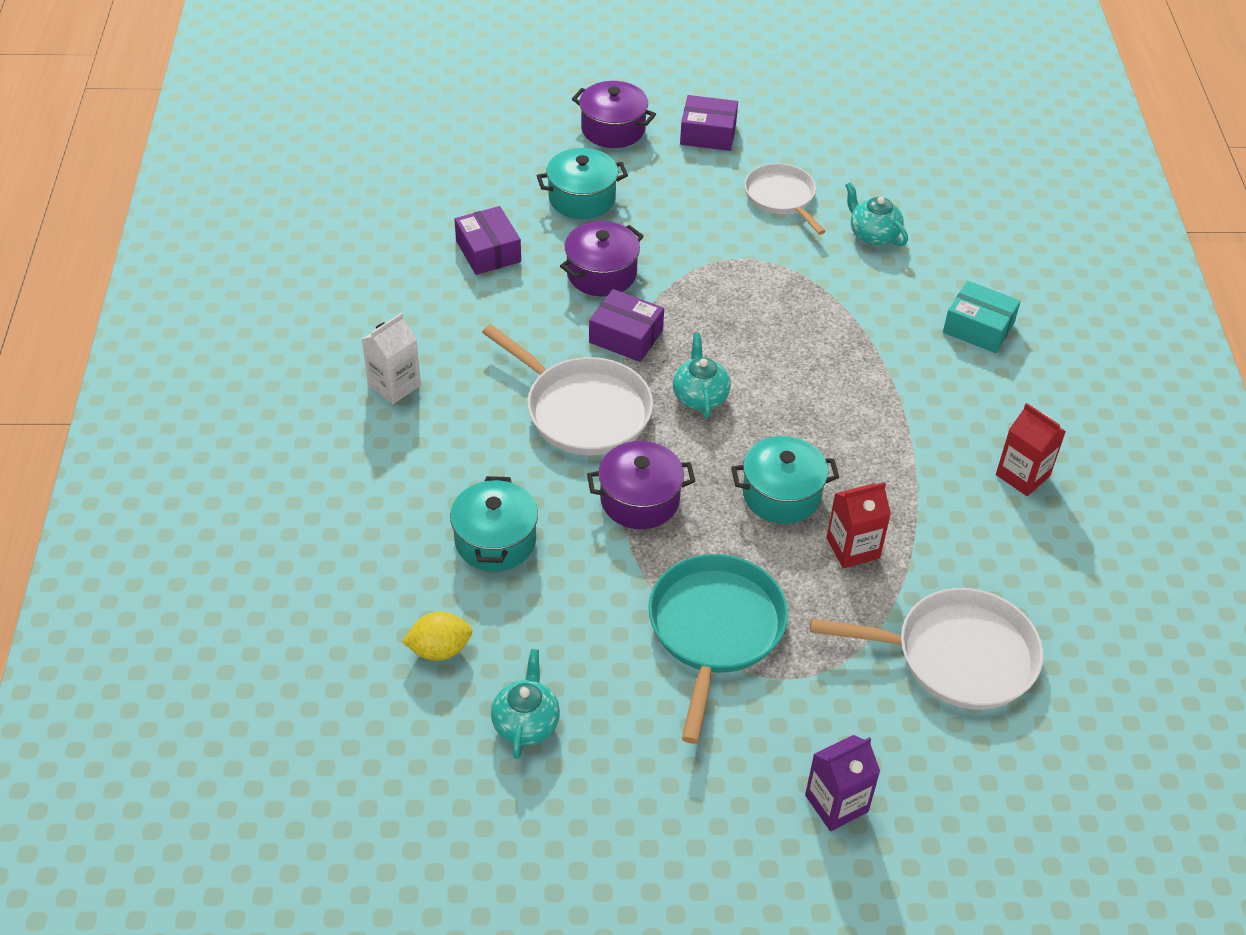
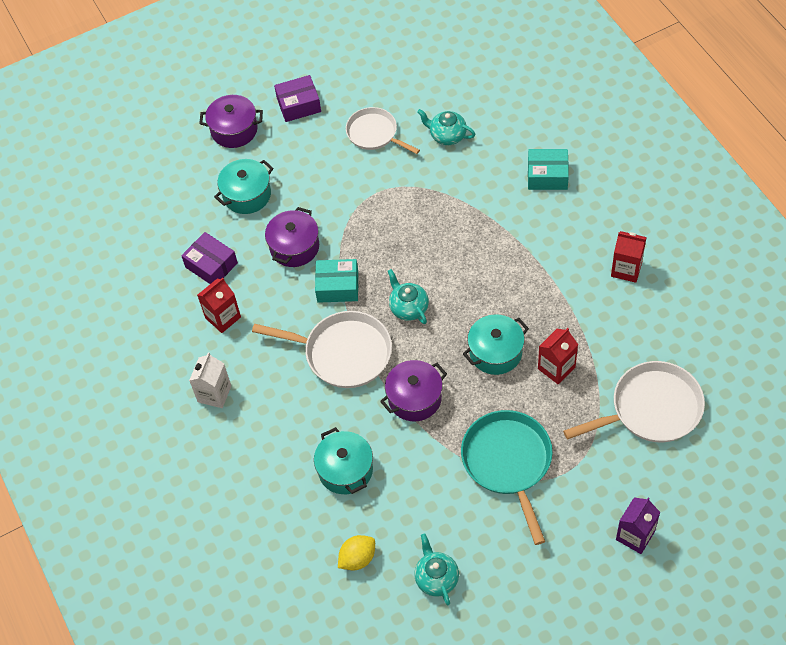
camera: 20 degrees left, 10 degrees up
purple box [589,289,664,362] -> turquoise box [315,259,358,303]
none -> red carton [197,278,241,333]

